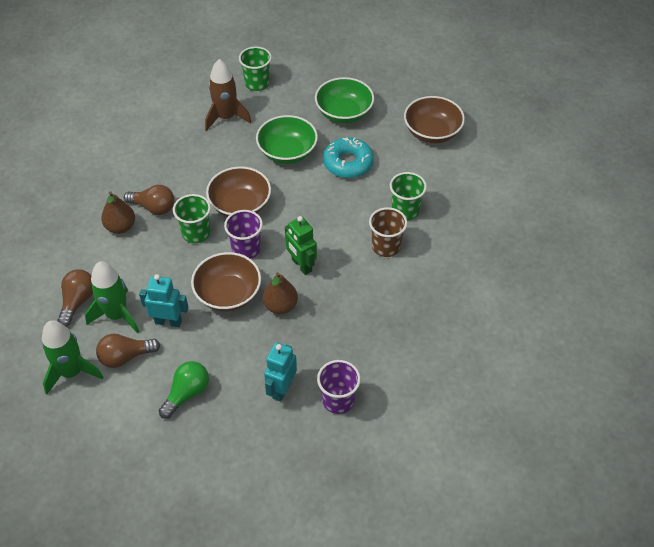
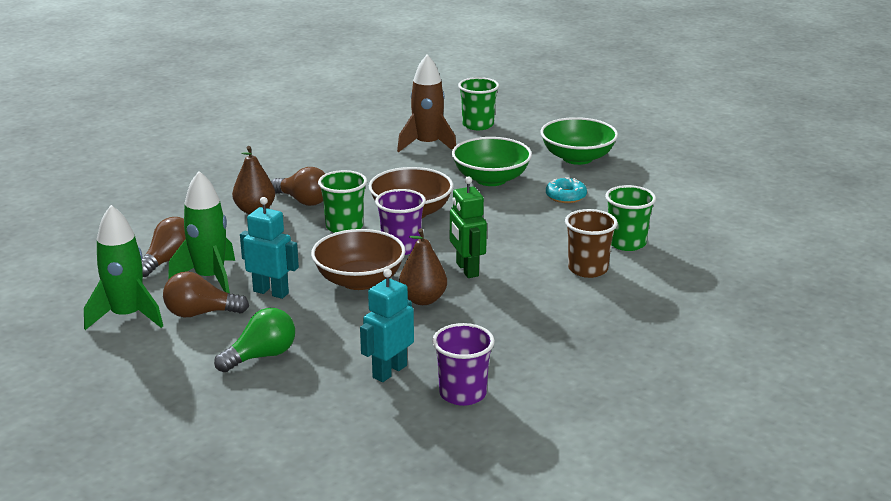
camera: 15 degrees right, 25 degrees down
turquoise donut [323,137,374,178] -> turquoise donut [546,177,587,203], size x0.61
brown bowl [404,96,465,143] -> none

